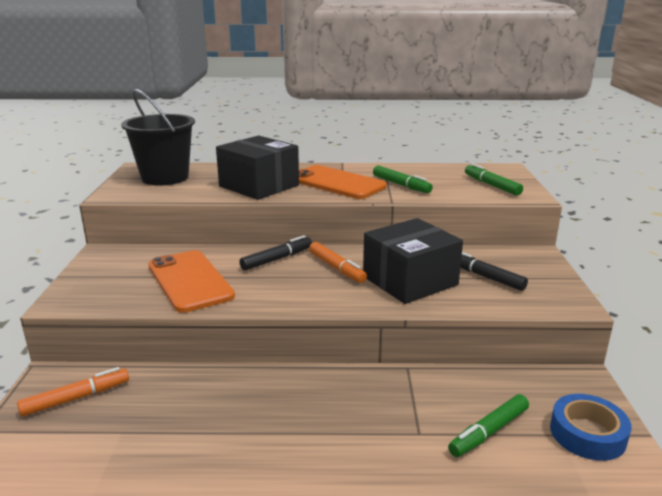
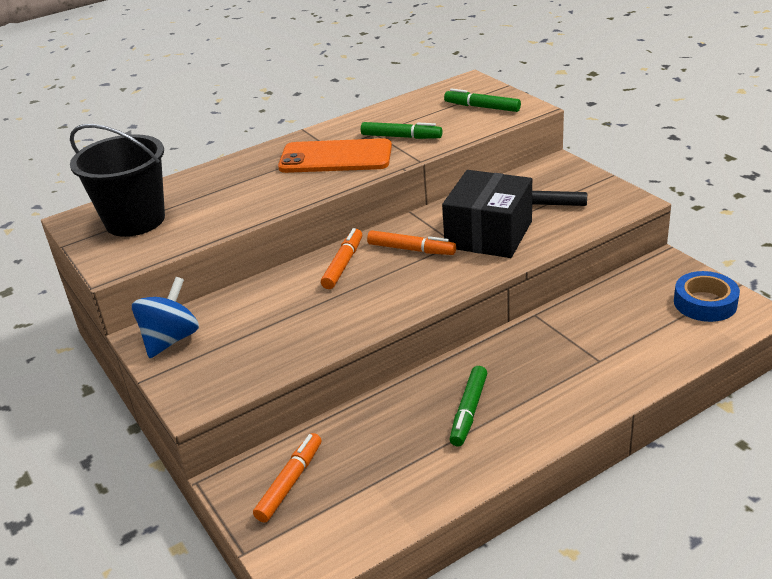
camera: 30 degrees left, 10 degrees up
orange phone [148,250,235,313] -> none
black box [216,136,299,200] -> none
black marker [239,235,312,271] -> orange marker [321,228,362,289]
green marker [448,394,529,457] -> green marker moved to [450,366,487,446]
none -> blue spinning top [132,277,199,358]

